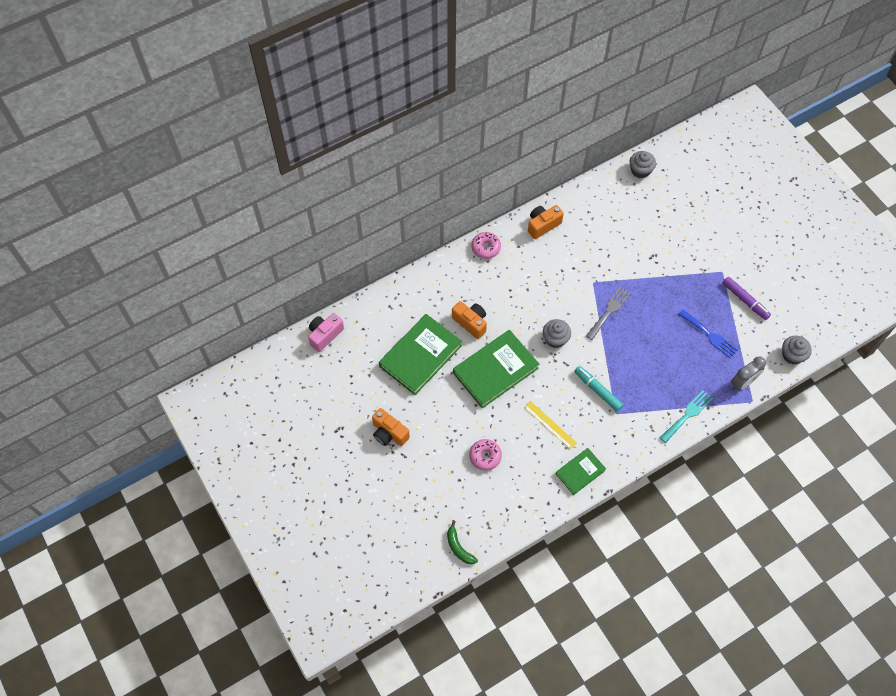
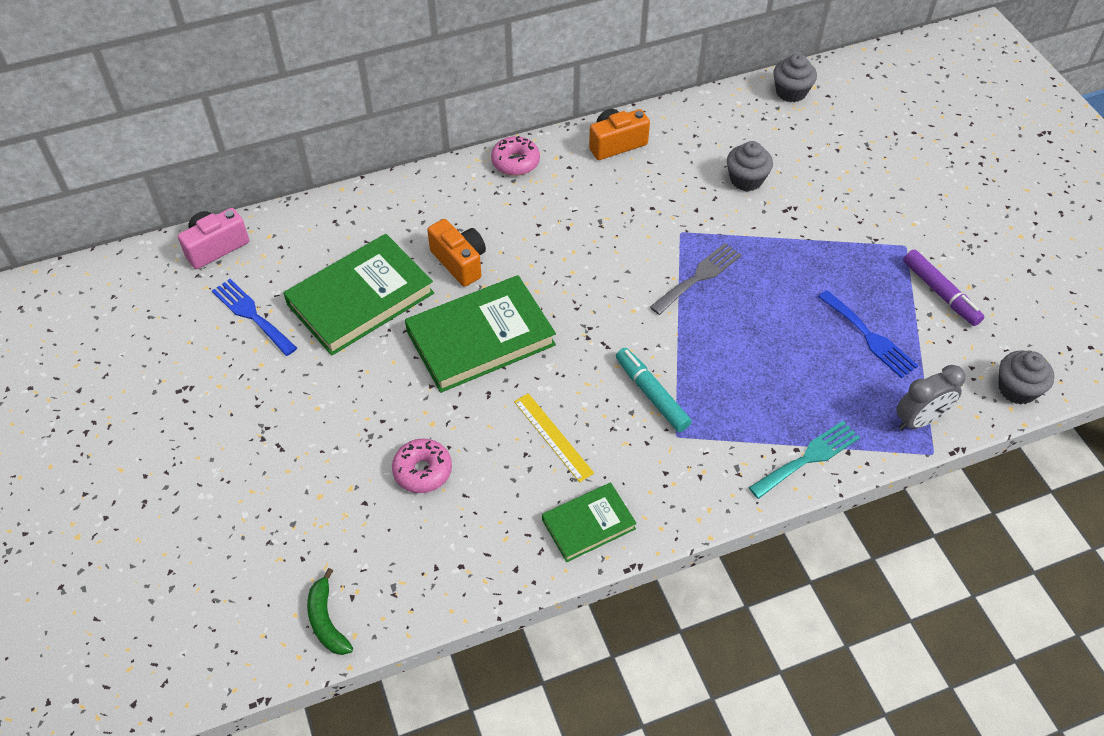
camera: 10 degrees right, 10 degrees down
orange camera [372,408,410,446] -> none
grey cupcake [543,319,571,348] -> grey cupcake moved to [727,141,773,191]
none -> blue fork [212,279,297,356]

